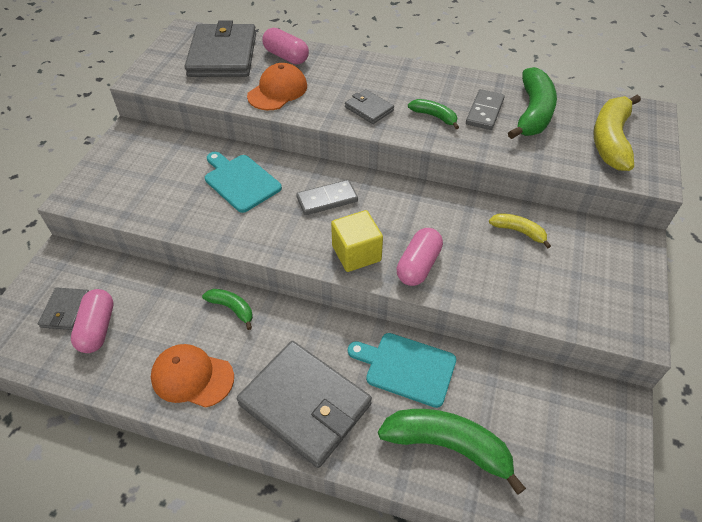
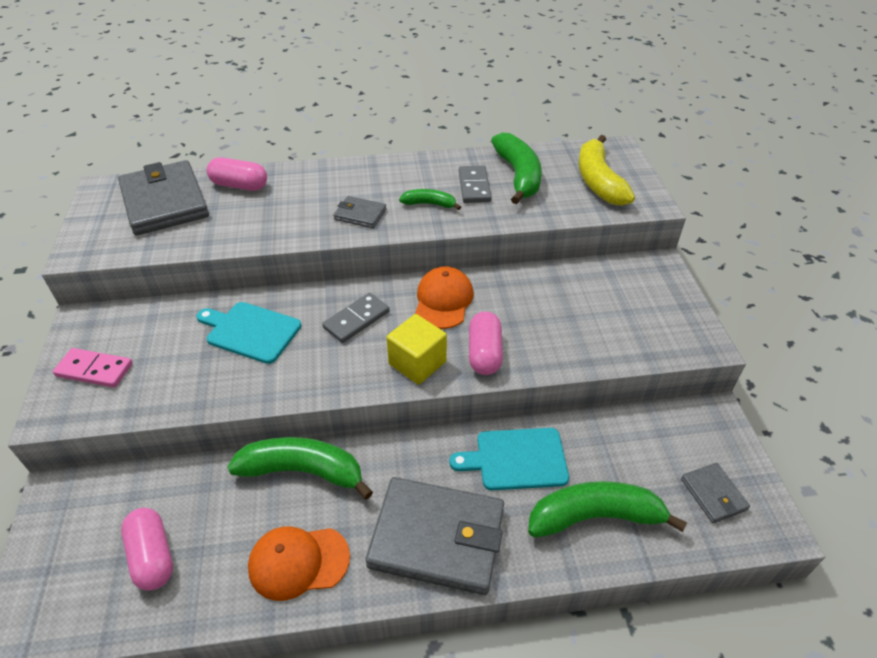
camera: 25 degrees left, 5 degrees down
grey wallet [38,288,89,330] -> grey wallet moved to [681,463,750,523]
green banana [202,289,253,330] -> green banana [227,437,373,500], size x1.90
orange cap [247,63,307,110] -> orange cap moved to [415,266,473,329]
yellow banana [489,213,551,249] -> none
none -> pink domino [53,348,133,388]

